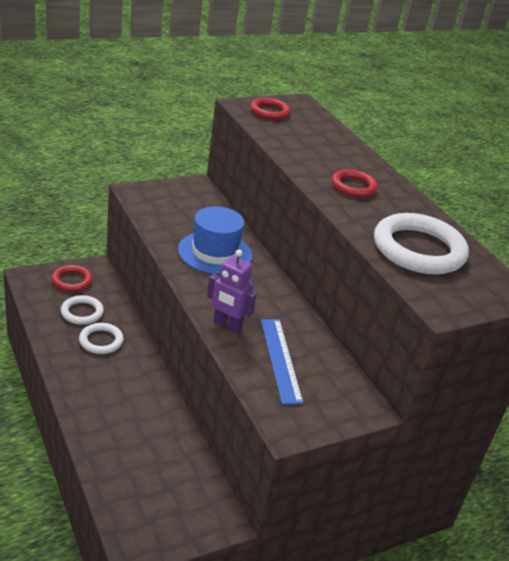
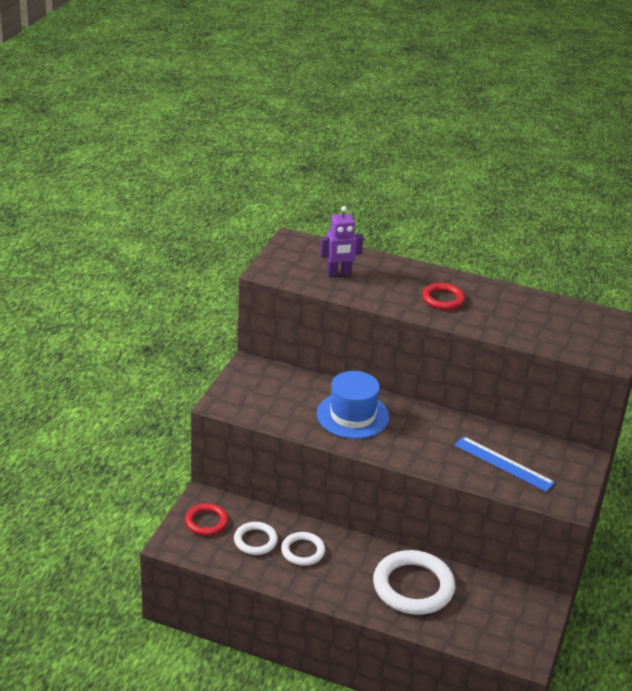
camera: 40 degrees left, 0 degrees up
purple robot [207,250,257,334] -> purple robot moved to [320,206,363,277]
red ring [250,98,291,120] -> none
white ring [374,213,469,274] -> white ring moved to [373,550,455,615]

